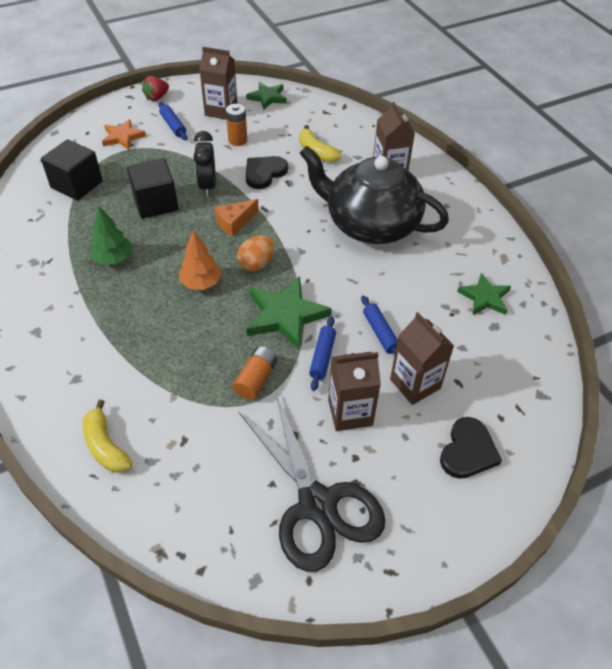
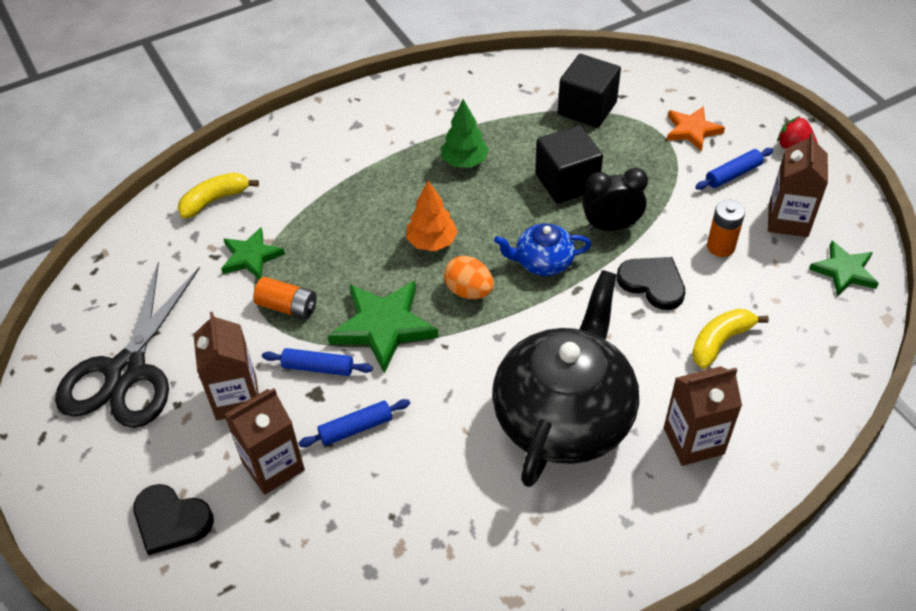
camera: 90 degrees right, 0 degrees up
orange cheese [215,199,259,236] -> blue teapot [494,224,591,276]
black scissors [239,394,385,572] -> black scissors turned 45 degrees counterclockwise [55,262,200,428]
green star [457,273,511,315] -> green star moved to [221,227,285,280]

